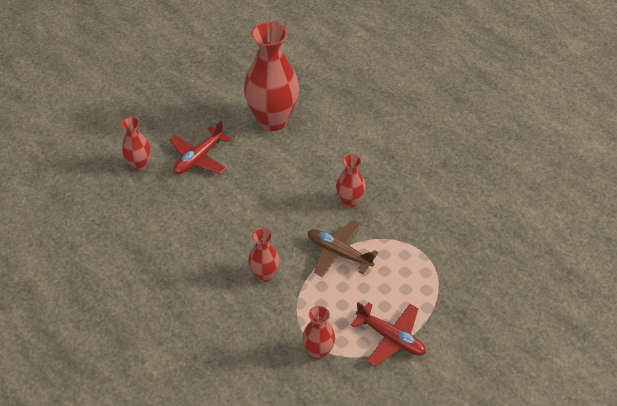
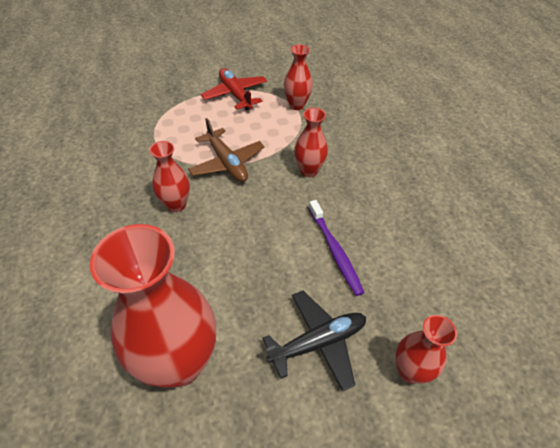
camera: 155 degrees left, 0 degrees up
red plane [169,121,231,174] -> black plane [263,291,366,392]
none -> purple toothbrush [309,200,364,296]

